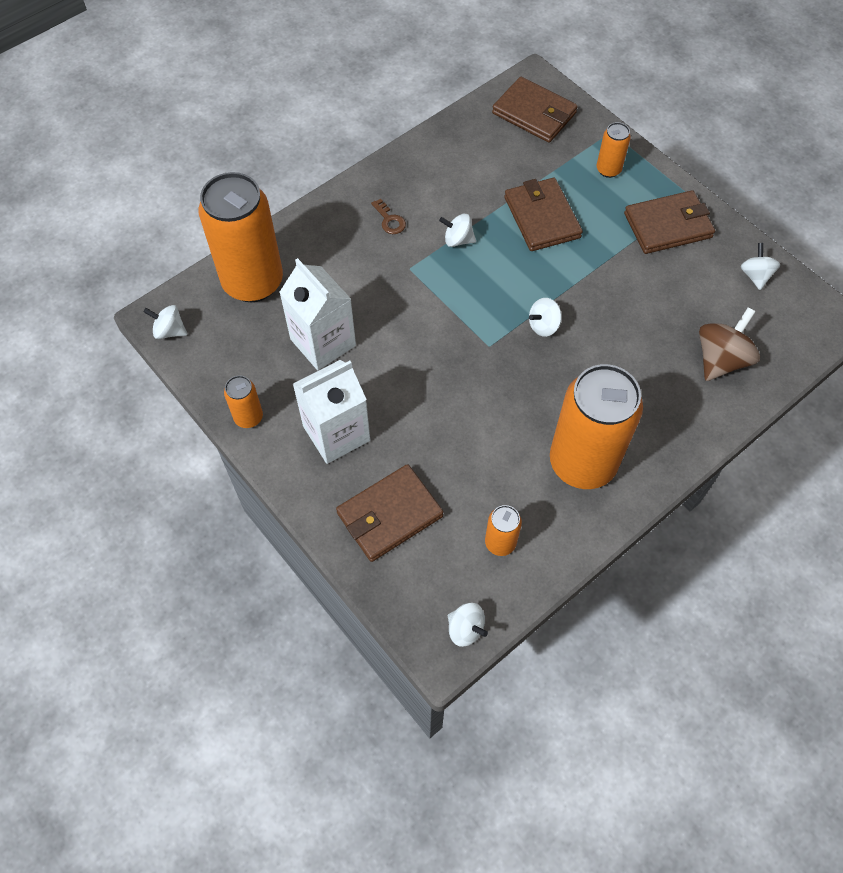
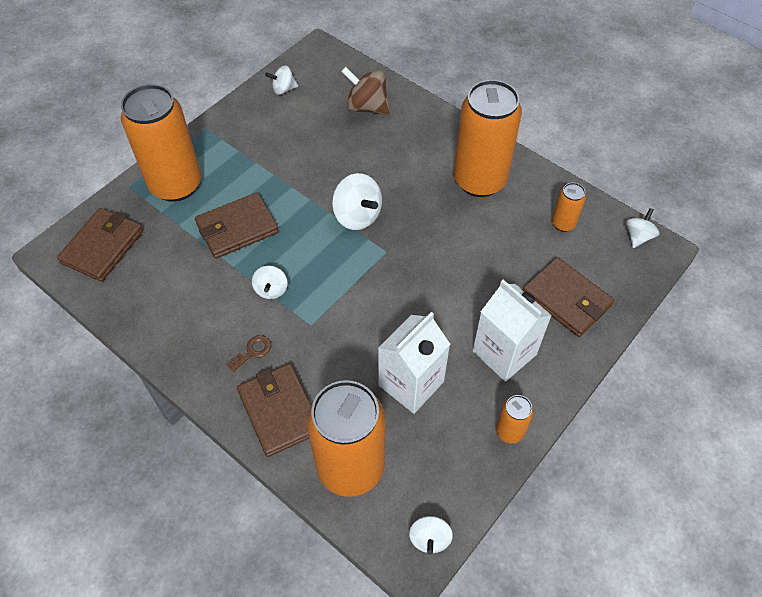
camera: 100 degrees left, 5 degrees down
white spinning top [529,298,562,337] -> white spinning top [332,173,382,230], size x1.67
orange can [597,122,631,178] -> orange can [121,84,201,202], size x2.26
brown wallet [624,190,715,254] -> brown wallet moved to [237,364,311,457]

